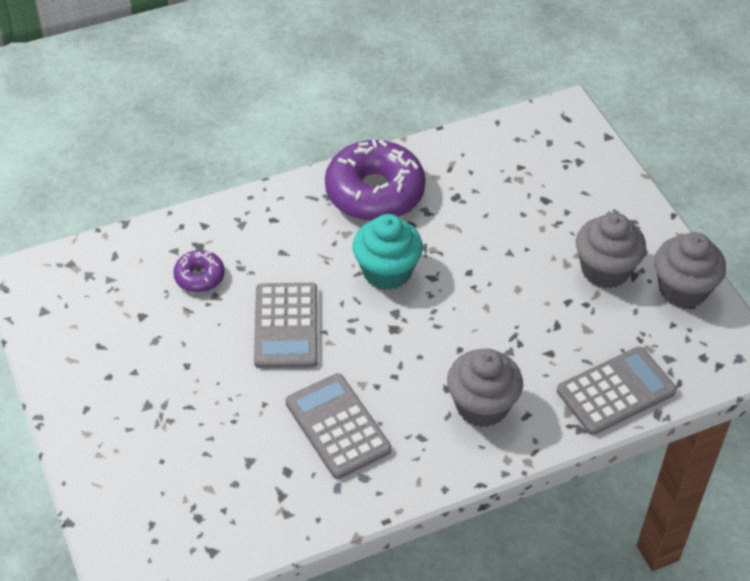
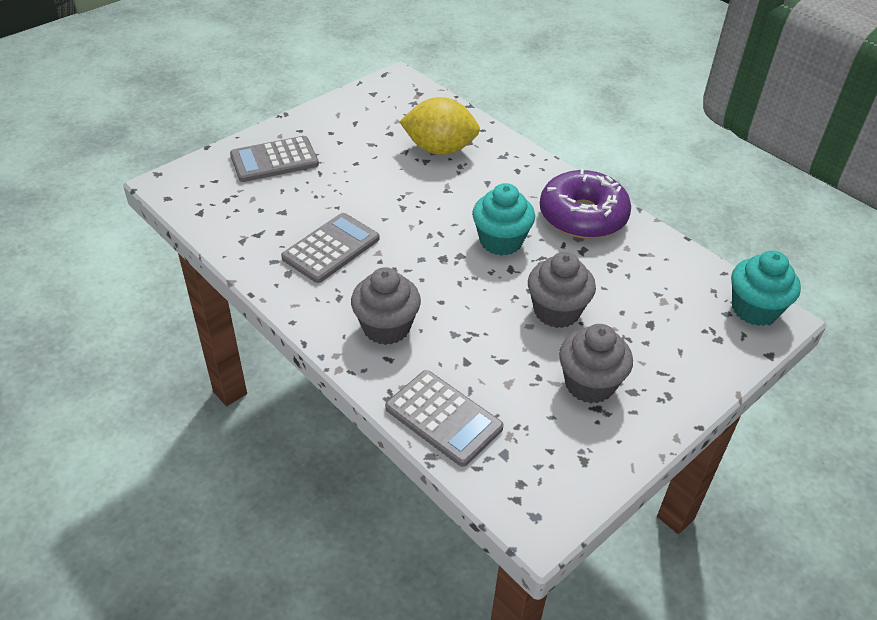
camera: 70 degrees right, 5 degrees down
purple donut [173,250,225,293] -> yellow lemon [399,97,480,155]
grey calculator [254,283,318,368] -> grey calculator moved to [230,136,319,182]
grey cupcake [655,232,726,308] -> grey cupcake moved to [528,252,596,328]
none -> turquoise cupcake [731,251,801,326]

